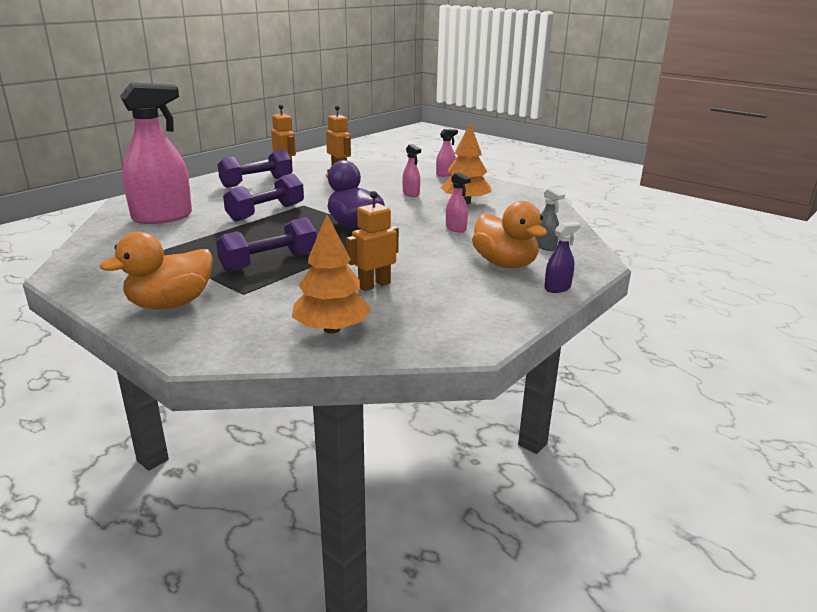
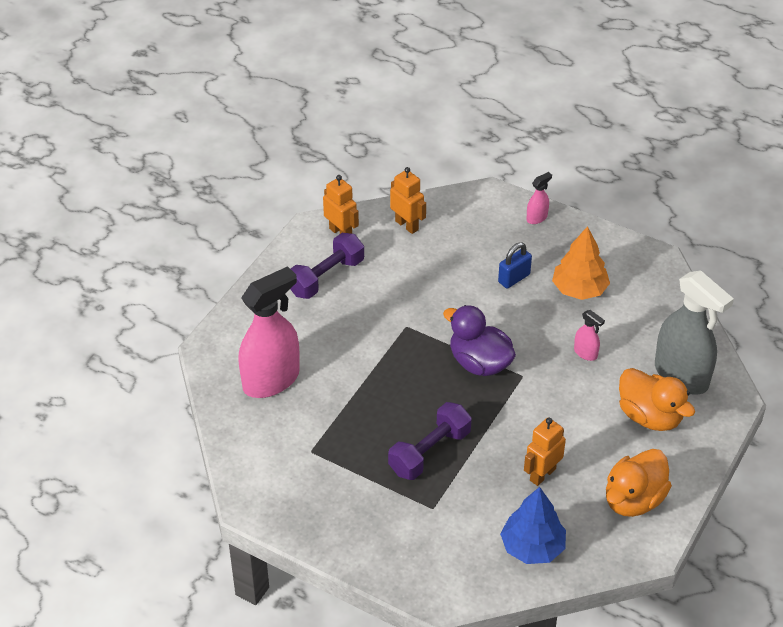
camera: 10 degrees left, 20 degrees up
orange duck [100,232,213,309] -> orange duck moved to [606,449,672,517]
purple dumbbell [223,173,304,222] -> none
orange tree [292,215,371,334] -> blue tree [500,487,566,564]
pink spray bottle [403,144,421,197] -> blue padlock [498,242,532,288]
grey spray bottle [535,187,565,251] -> grey spray bottle [655,270,734,395], size x2.34
purple spray bottle [544,222,581,293] -> none

